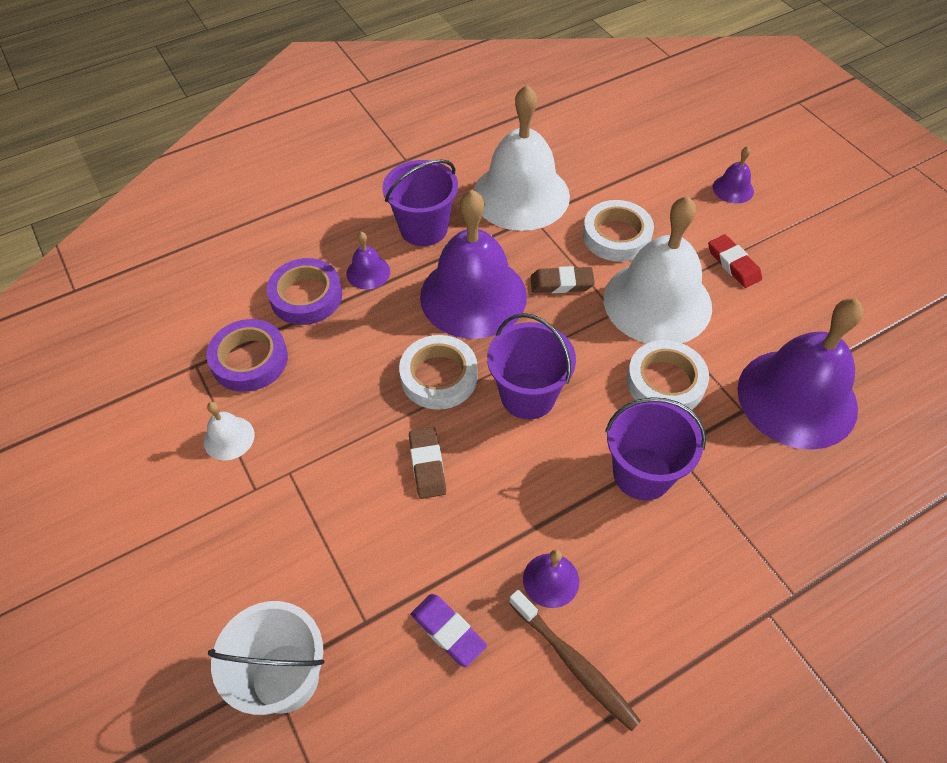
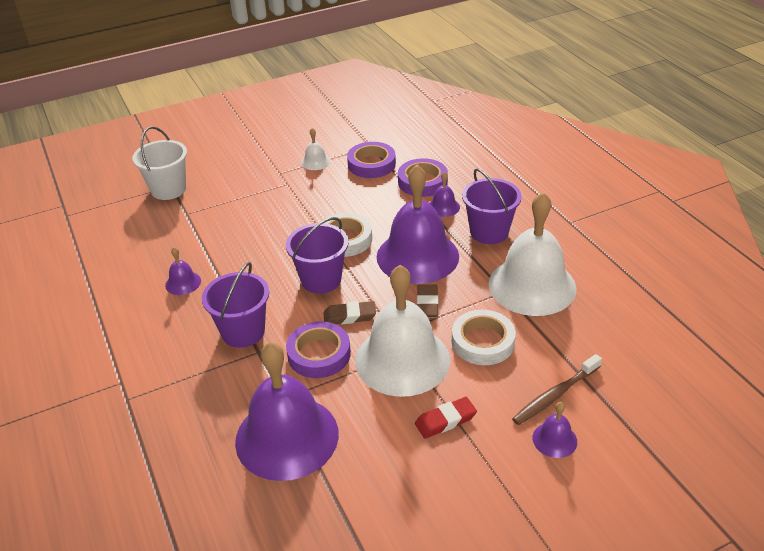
camera: 95 degrees right, 15 degrees down
brown eraser [409,427,446,499] -> brown eraser moved to [323,301,376,324]
purple eraser [411,594,487,667] -> none
brown toothbrush [509,590,641,731] -> brown toothbrush moved to [512,354,602,425]
white tape [627,340,709,410] -> purple tape [286,322,351,378]

